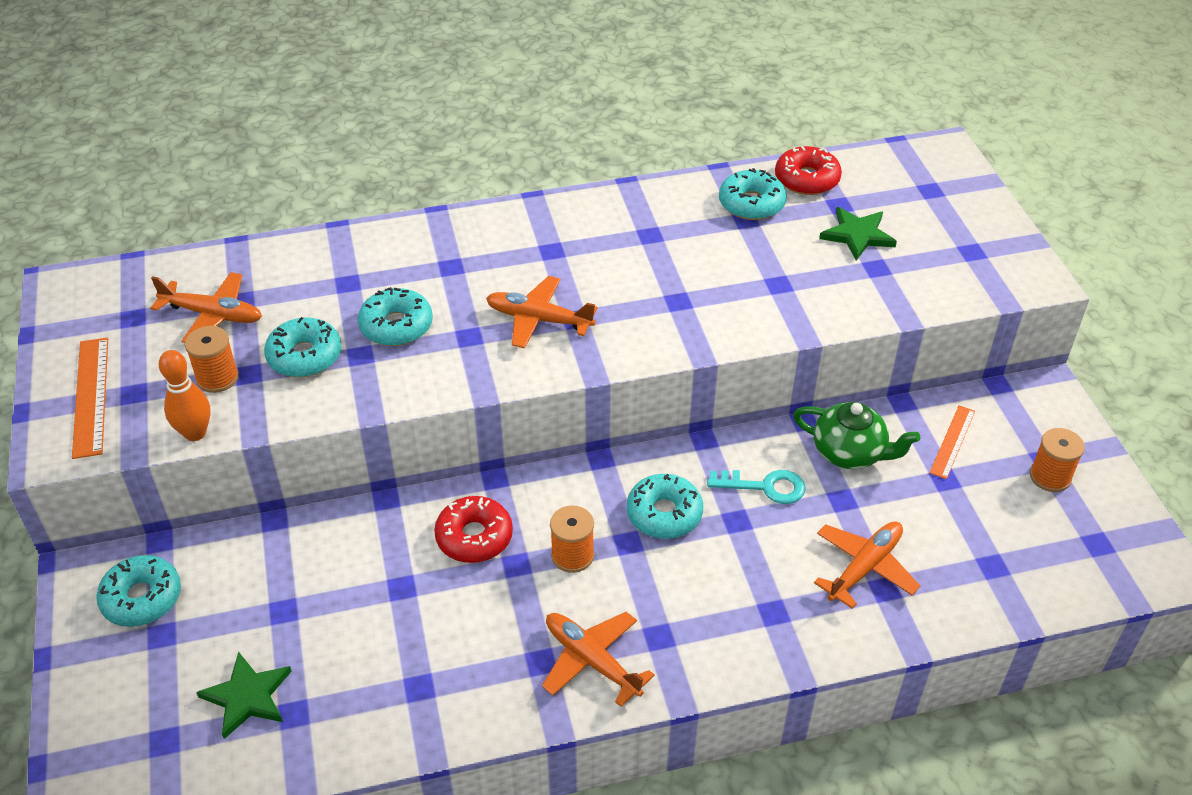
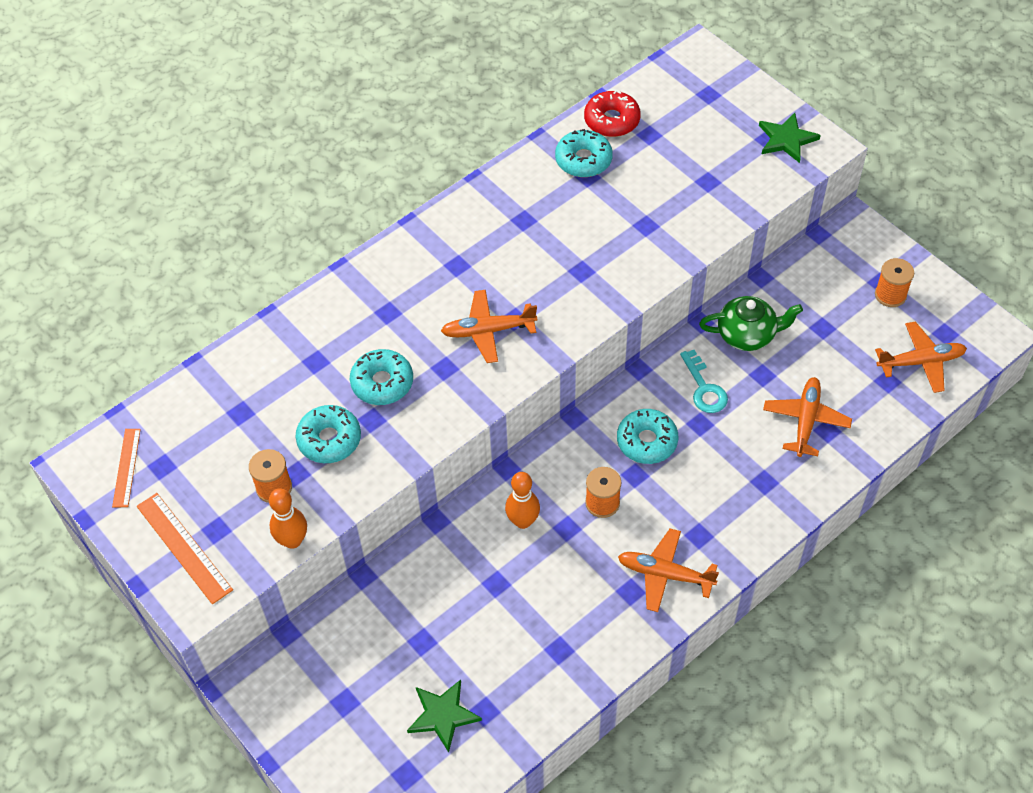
camera: 25 degrees left, 10 degrees up
turquoise donut [96,555,181,627] -> none
orange plane [151,272,262,343] -> orange plane moved to [875,322,967,393]
red donut [434,496,513,563] -> orange bowling pin [505,472,540,529]
turquoise key [707,470,806,504] -> turquoise key turned 90 degrees clockwise [680,350,728,413]
green star [819,207,897,261] -> green star moved to [759,113,821,163]
orange ruler [930,405,975,479] -> orange ruler moved to [112,429,141,507]

